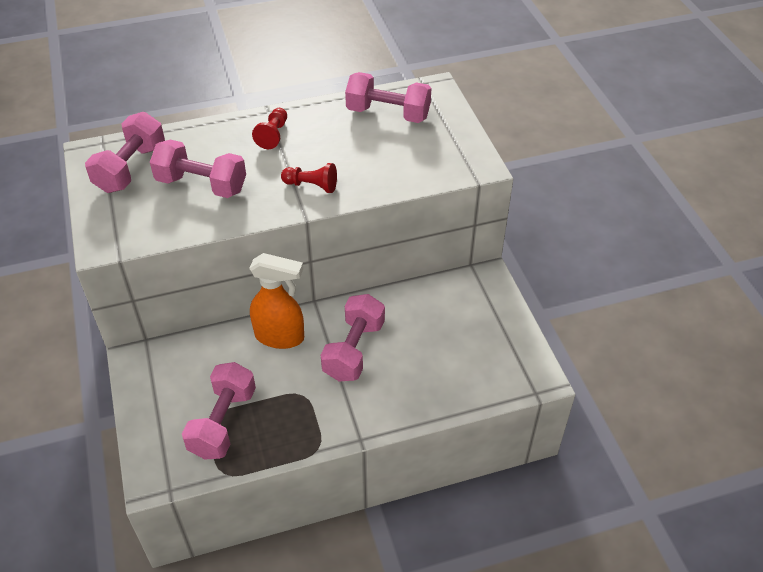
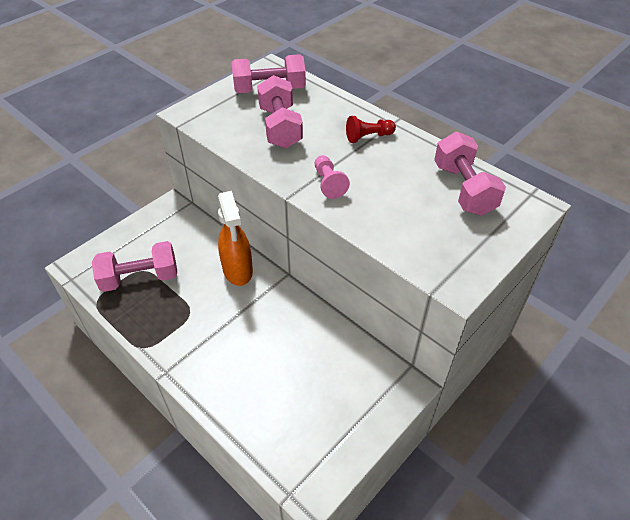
camera: 60 degrees right, 0 degrees up
red pawn [281,163,337,193] -> pink pawn [315,155,350,199]
pink dumbbell [321,294,385,381] -> none

